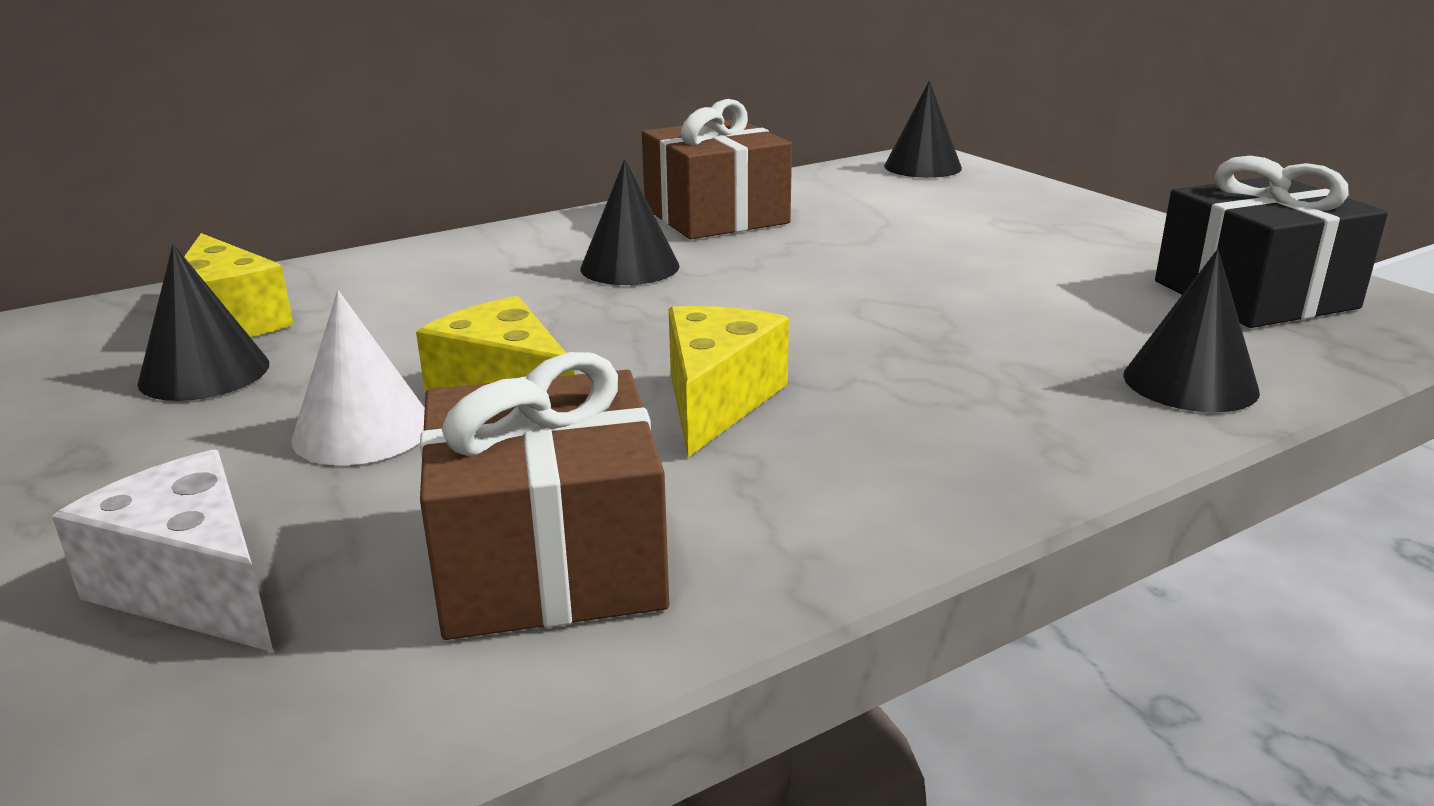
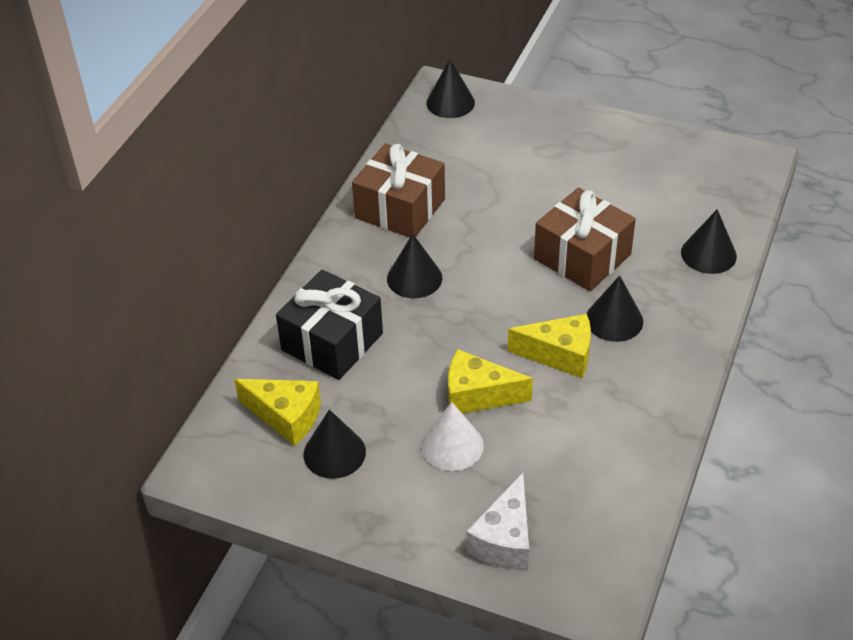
camera: 35 degrees left, 20 degrees up
white cheese [52,450,273,652] -> white cheese turned 75 degrees counterclockwise [466,473,529,570]
brown gift [420,352,669,640] -> brown gift moved to [534,188,636,291]
yellow cheese [669,306,789,457] -> yellow cheese turned 120 degrees clockwise [508,314,591,378]
black gift [1155,156,1388,328] -> black gift moved to [276,269,383,380]
none -> black cone [587,275,643,342]

